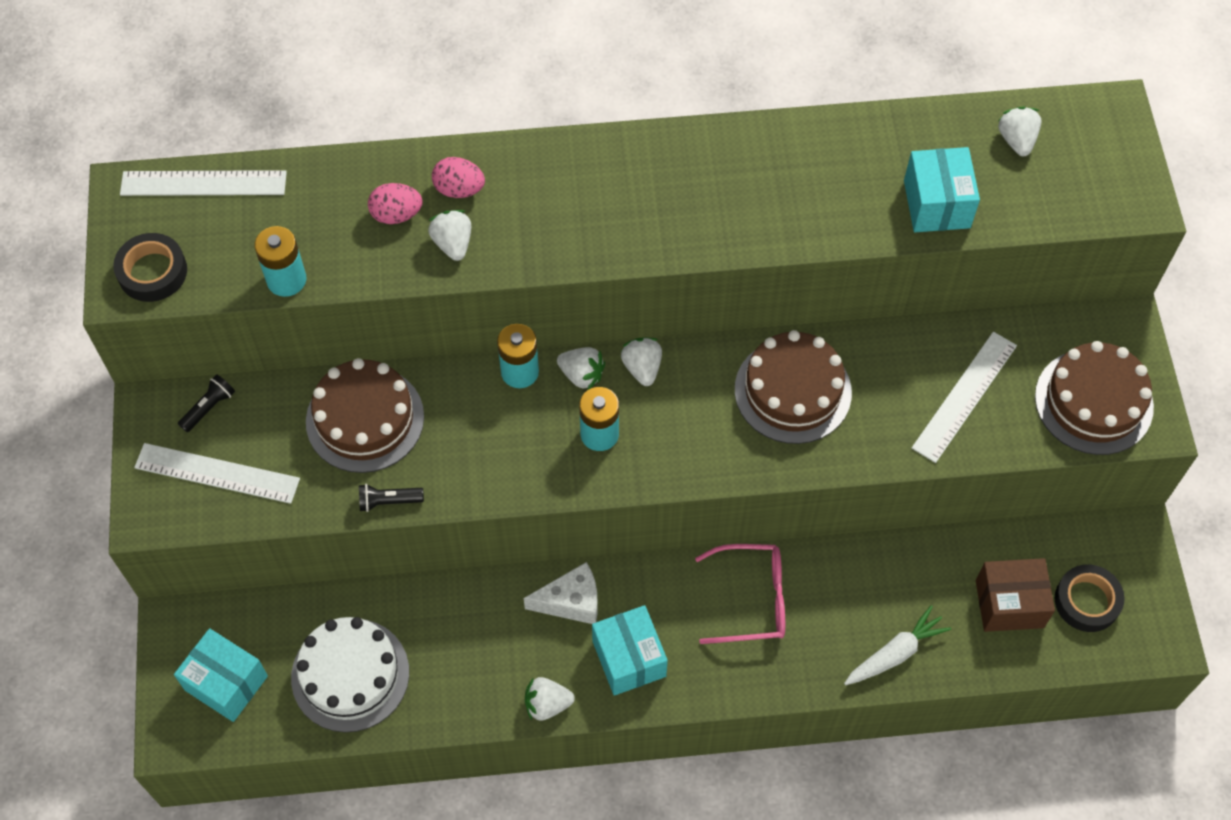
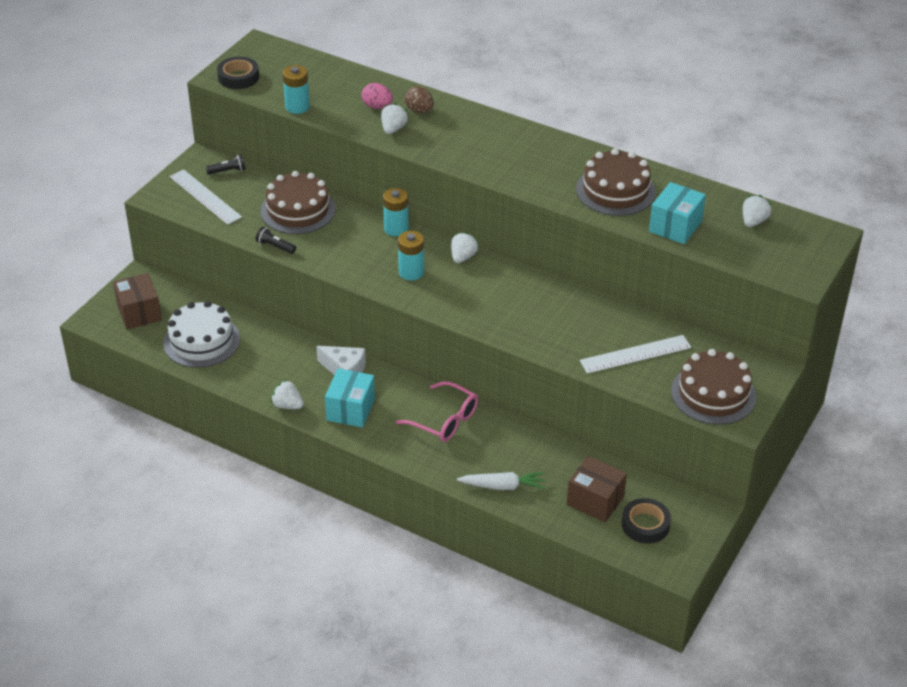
camera: 35 degrees right, 20 degrees down
white ruler [120,170,287,196] -> none
turquoise box [174,628,268,722] -> brown box [113,273,162,329]
pink egg [432,157,485,198] -> brown egg [405,86,434,113]
white strawberry [557,347,605,390] -> none
brown cake [735,330,852,444] -> brown cake moved to [576,148,656,216]

